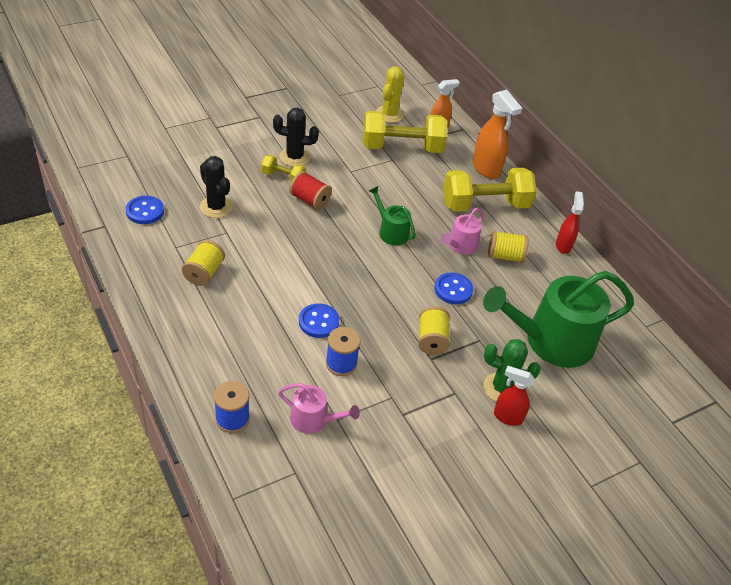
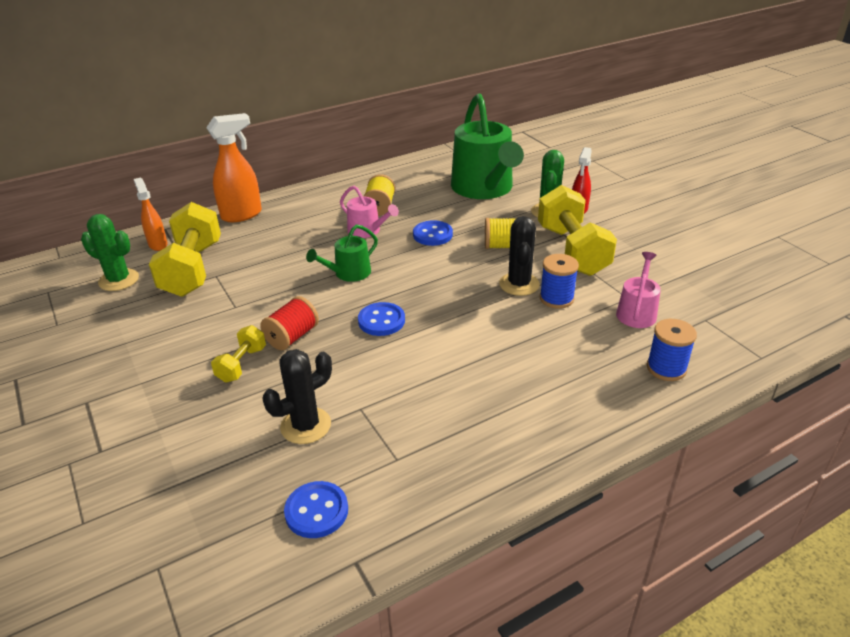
camera: 85 degrees left, 10 degrees down
yellow spool [182,240,225,286] -> none
black cactus [273,108,319,167] -> black cactus moved to [499,216,540,296]
blue button [299,303,339,338] -> blue button moved to [358,302,405,336]
yellow cactus [376,66,404,123] -> green cactus [81,214,139,291]
yellow dumbbell [443,168,537,212] -> yellow dumbbell moved to [538,185,617,276]
red spray bottle [556,191,584,254] -> none

